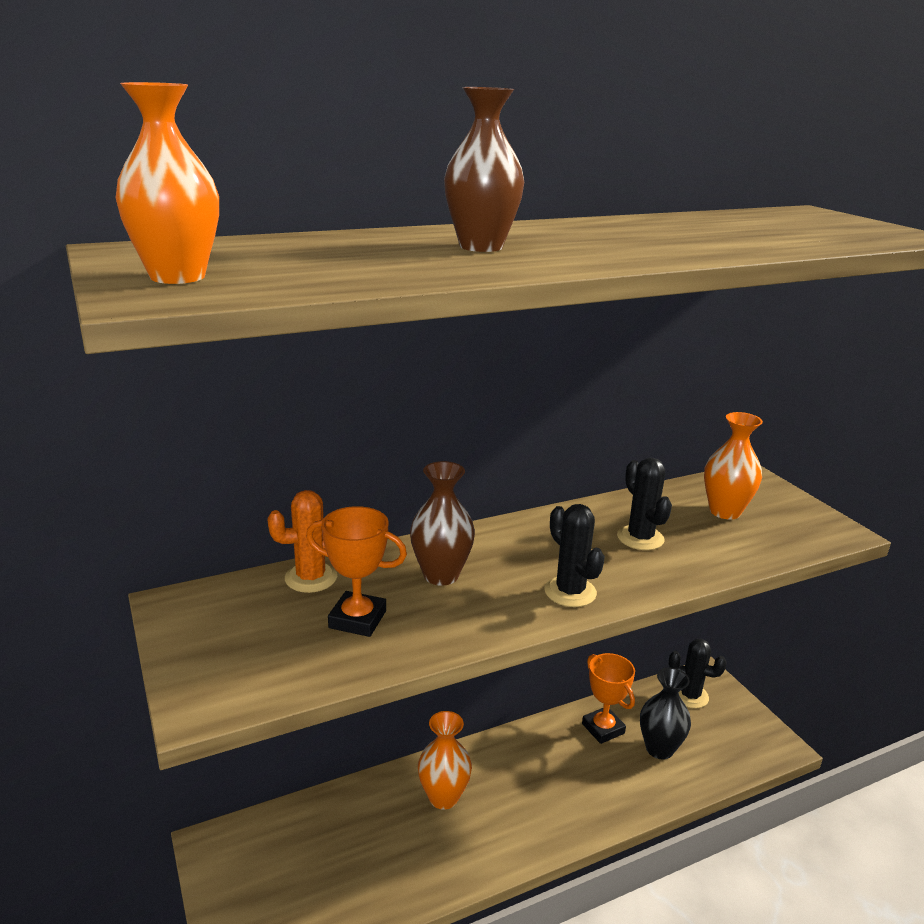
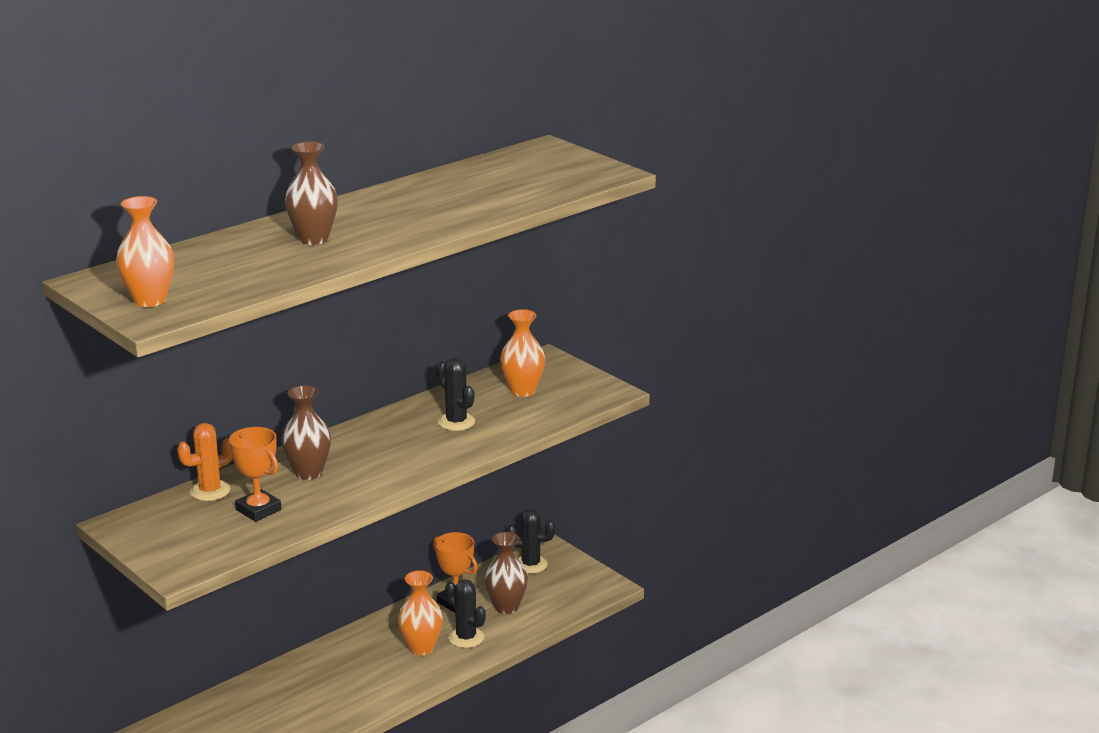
camera: 15 degrees left, 0 degrees up
orange trophy [306,506,407,637] -> orange trophy turned 45 degrees clockwise [229,427,281,522]
orange vase [418,711,472,810] -> orange vase moved to [398,570,443,656]
black cactus [544,504,605,607] -> black cactus moved to [445,579,486,648]
black vase [640,668,691,759] -> brown vase [484,532,528,614]

